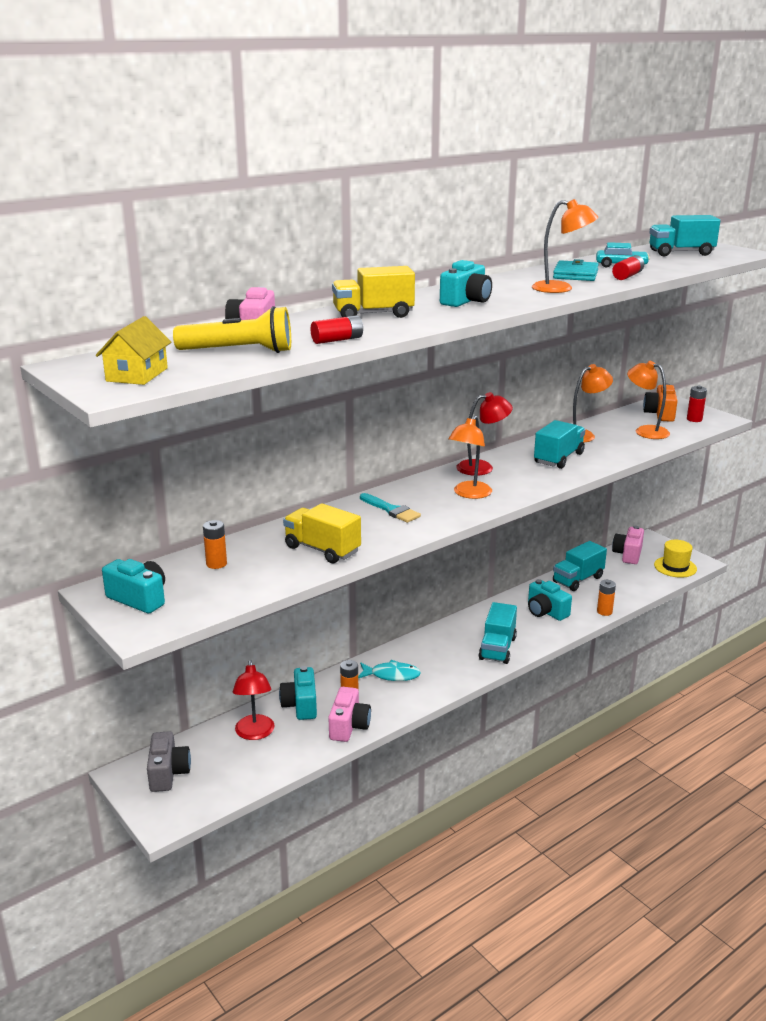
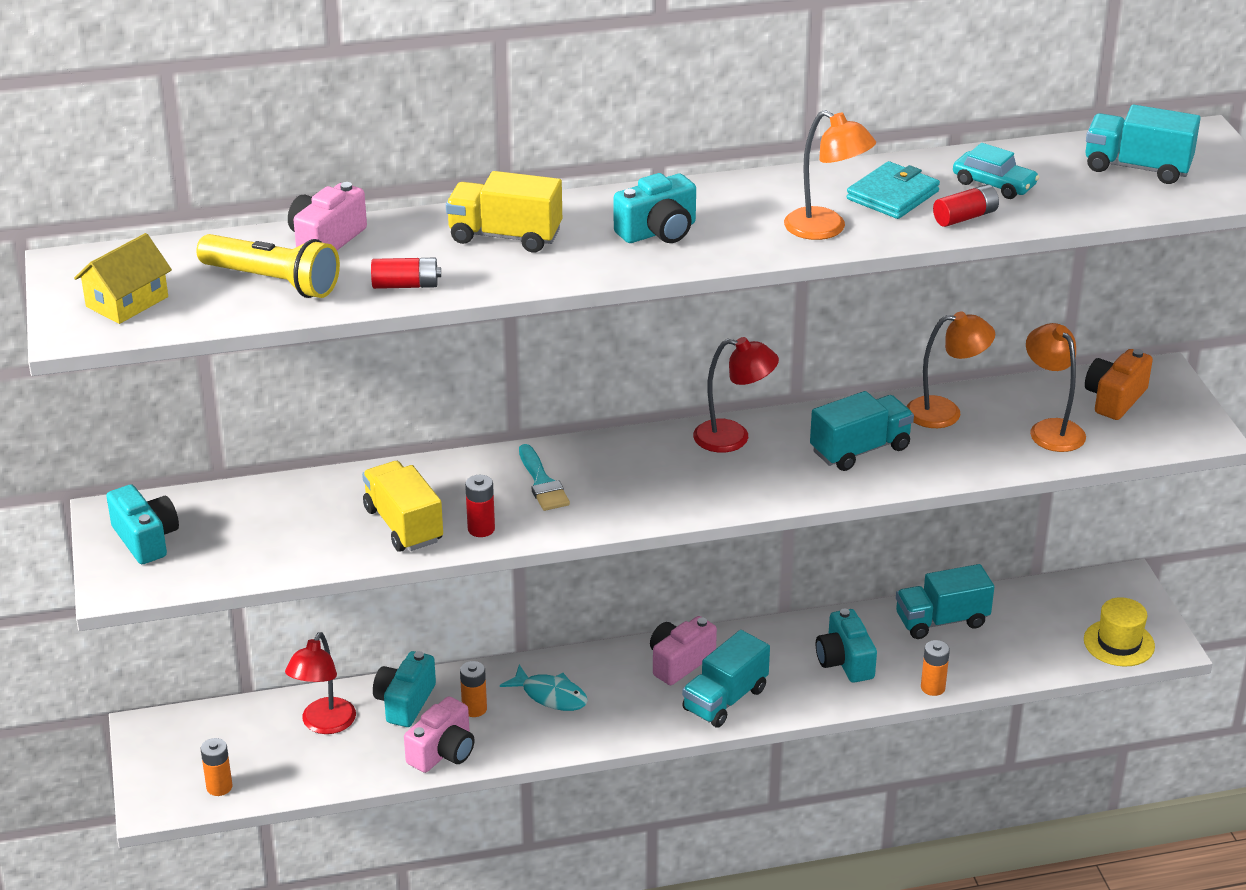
camera: 25 degrees right, 10 degrees up
grey camera [147,731,191,792] -> none
orange battery [203,520,227,569] -> orange battery moved to [201,738,233,796]
orange lamp [448,416,492,499] -> none
pink camera [612,526,644,564] -> pink camera moved to [650,616,717,685]
red battery [687,386,707,422] -> red battery moved to [465,475,495,537]

